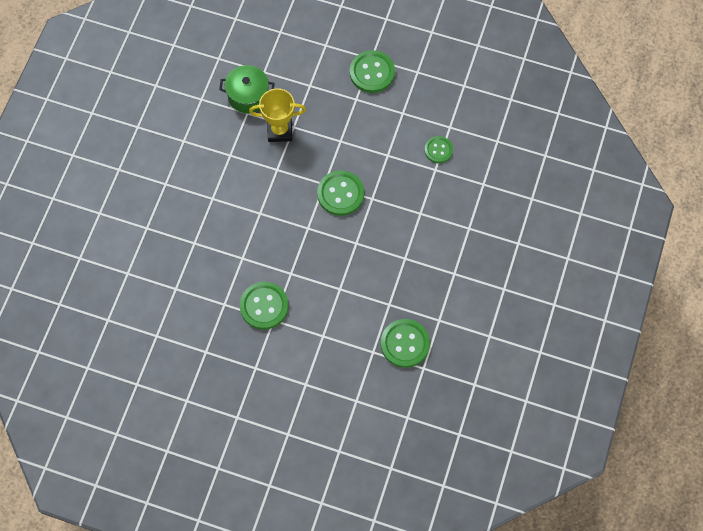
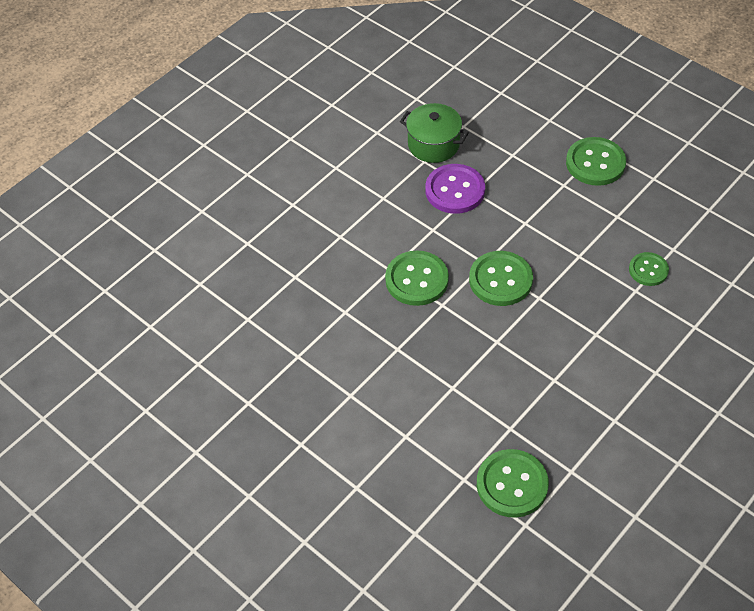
camera: 25 degrees right, 15 degrees down
green button [240,282,289,330] -> green button moved to [385,250,449,306]
yellow trophy [249,88,306,142] -> purple button [425,164,485,214]

